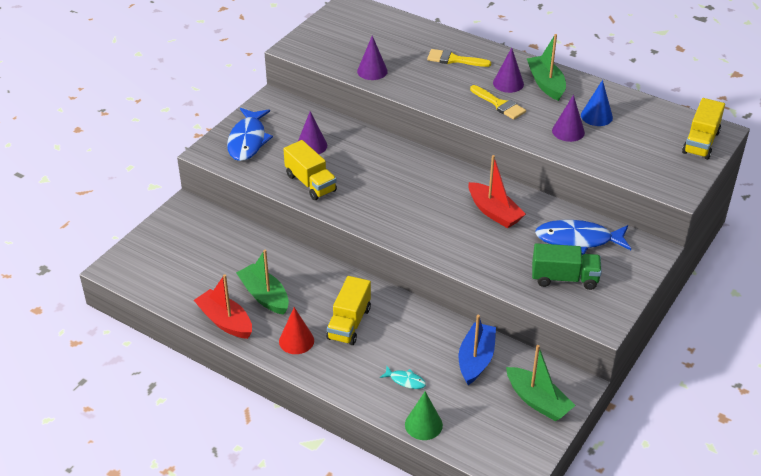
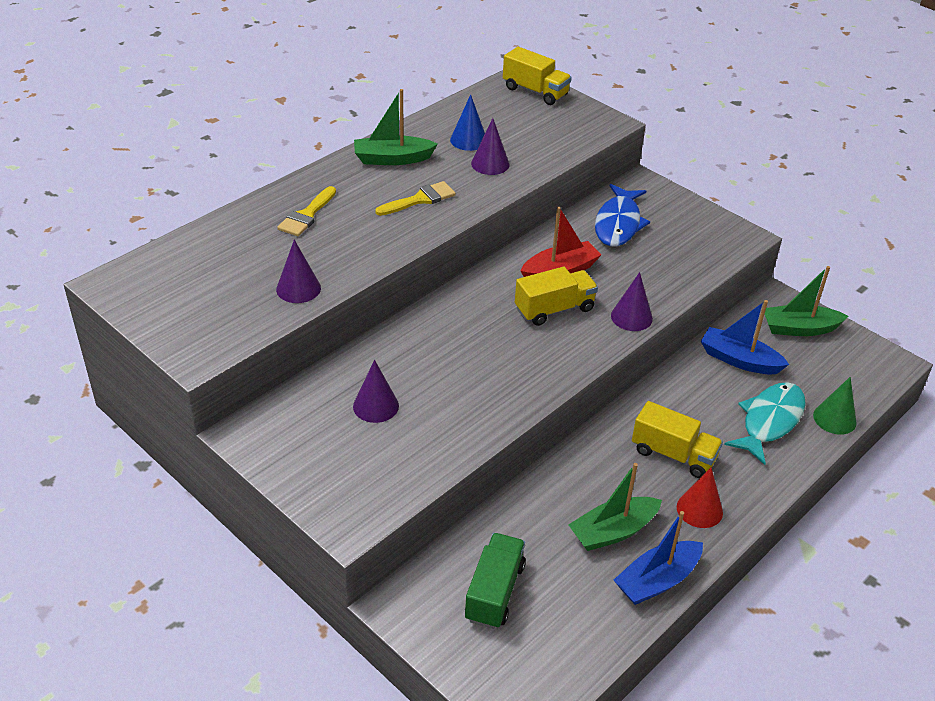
camera: 80 degrees left, 0 degrees up
red boat [194,274,252,339] -> blue boat [614,511,703,605]
blue fish [227,108,273,161] -> none
yellow truck [284,140,337,200] -> yellow truck moved to [515,267,598,326]
turquoise fish [380,366,426,389] -> turquoise fish [724,382,806,465], size x2.17
purple cone [493,47,524,93] -> purple cone moved to [611,272,653,331]
green boat [506,345,576,421] -> green boat turned 150 degrees counterclockwise [765,266,849,336]
green truck [532,243,602,290] -> green truck moved to [465,533,526,629]

